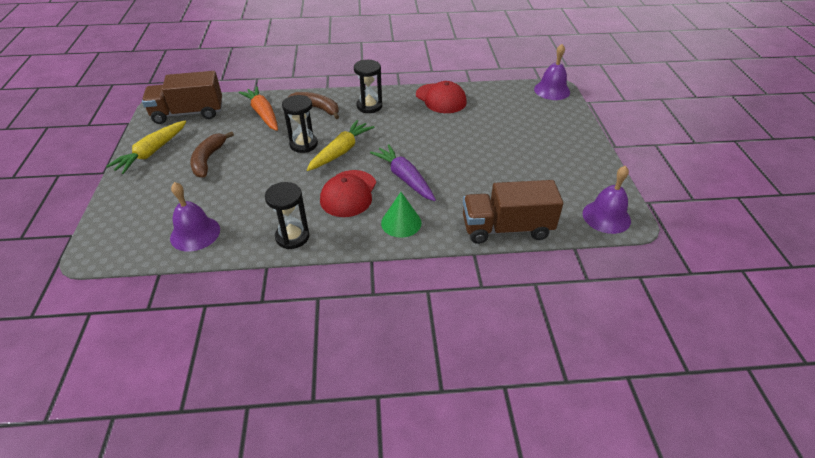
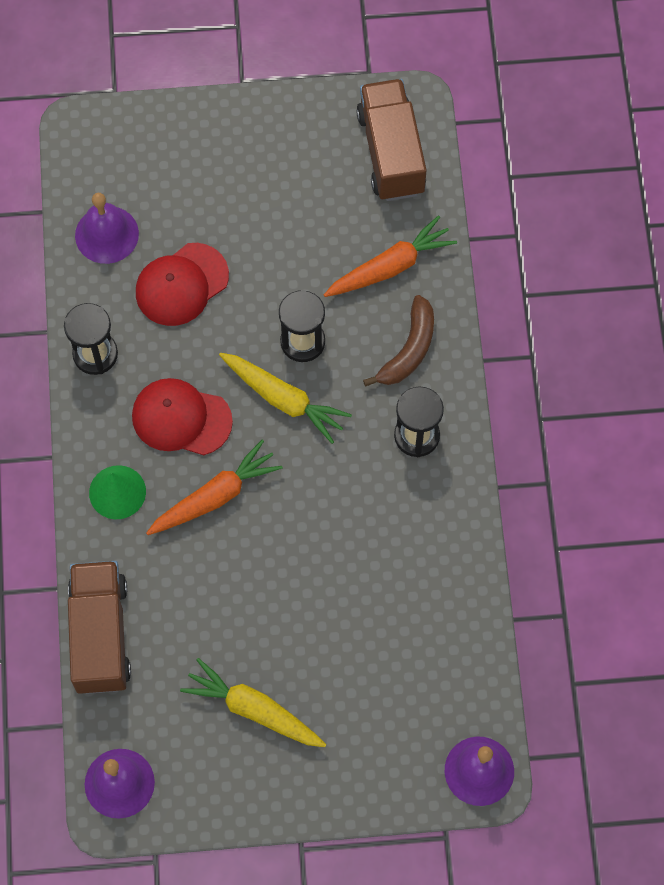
camera: 90 degrees right, 25 degrees up
yellow carrot [106,121,186,174] -> yellow carrot moved to [180,658,326,747]
brown banana [190,132,234,178] -> none
purple carrot [370,144,436,201] -> orange carrot [146,440,283,535]
red cap [416,81,467,113] -> red cap moved to [136,243,229,326]

